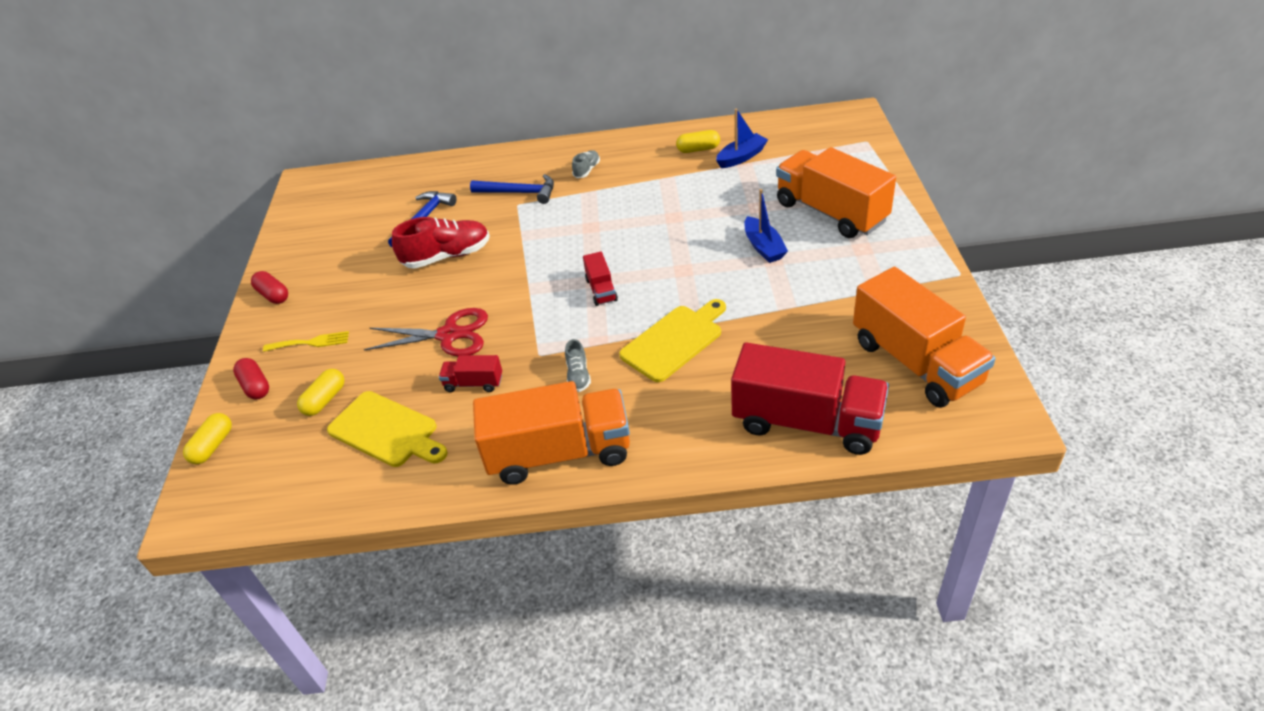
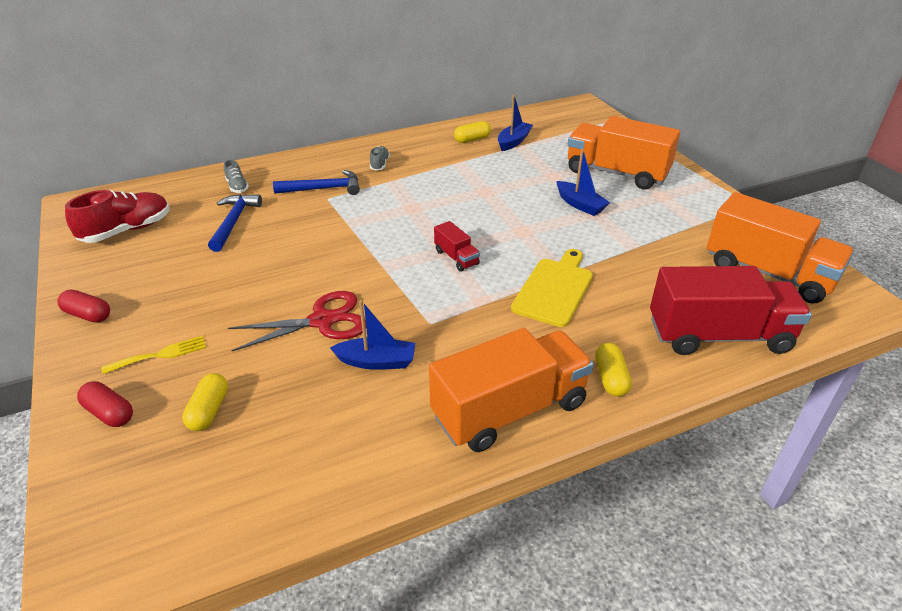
camera: 25 degrees left, 5 degrees down
yellow capsule [183,413,232,464] -> yellow capsule moved to [595,343,632,397]
yellow cutting board [327,391,448,467] -> none
red shoe [392,217,490,269] -> red shoe moved to [65,190,169,243]
red truck [439,355,502,392] -> blue boat [330,300,415,370]
grey shoe [565,339,591,392] -> grey shoe moved to [224,160,249,193]

